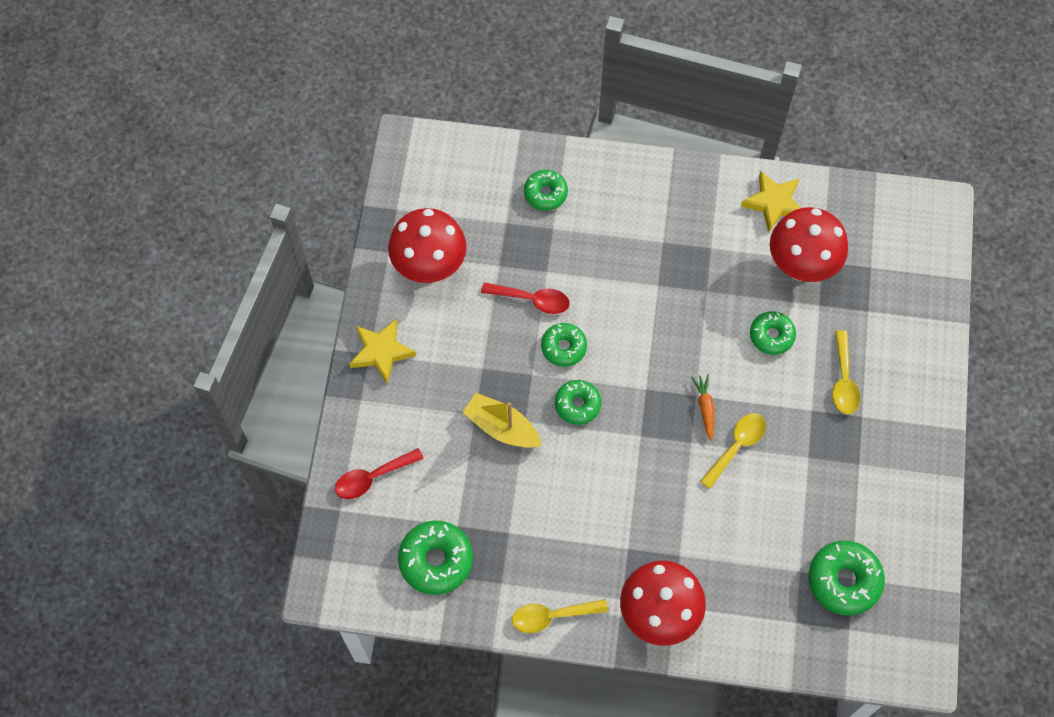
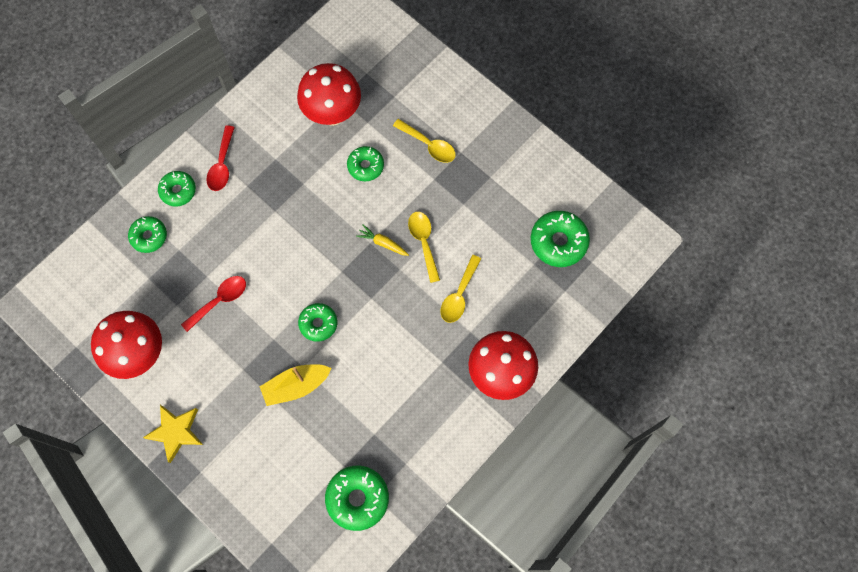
camera: 55 degrees left, 5 degrees up
red spoon [335,448,424,499] -> red spoon moved to [206,125,235,191]
yellow spoon [512,599,608,633] -> yellow spoon moved to [440,255,481,323]
green donut [541,323,587,367] -> green donut moved to [158,171,196,206]
orange carrot [691,374,714,441] -> yellow carrot [356,225,409,256]
yellow star [741,171,801,233] -> none

